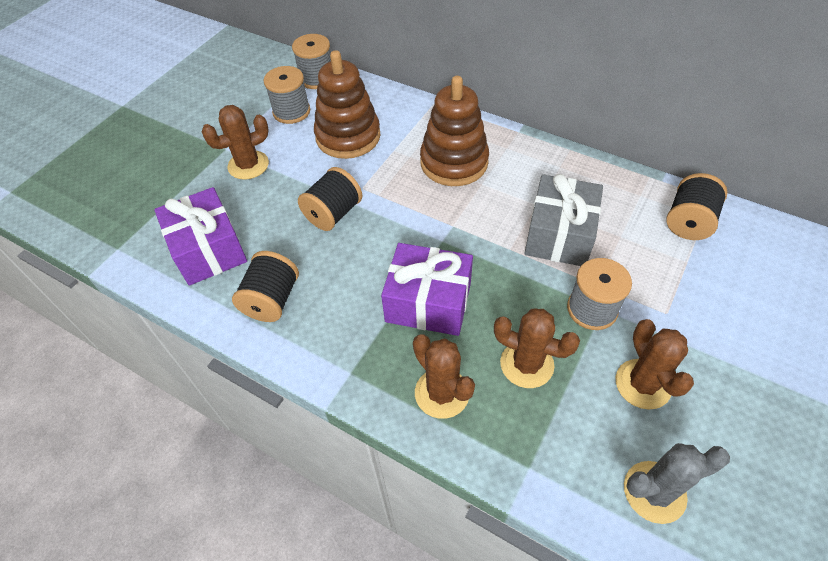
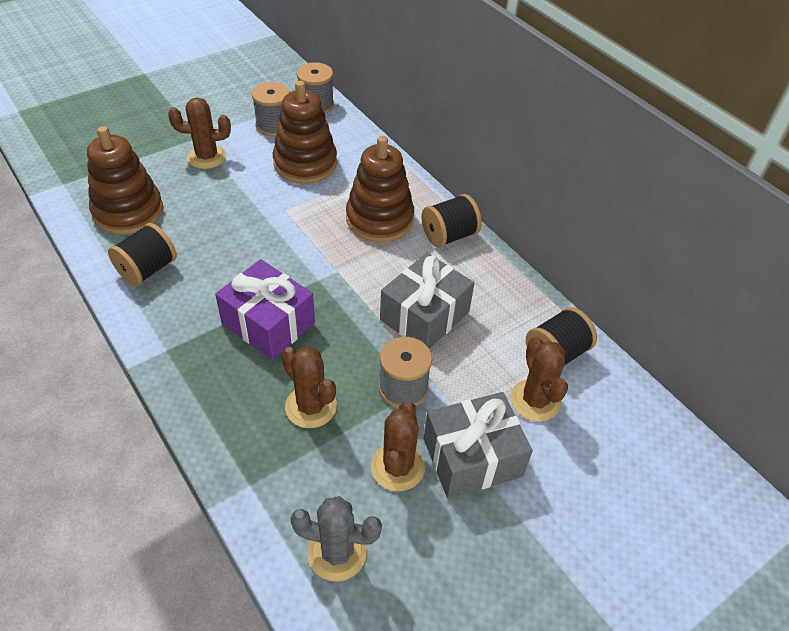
camera: 20 degrees right, 5 degrees down
purple gift [154,187,247,286] -> brown stacking toy [87,126,163,235]
black spool [298,167,362,231] -> black spool moved to [421,194,482,248]
brown cactus [413,335,475,419] -> brown cactus moved to [510,337,568,422]
none -> grey gift [424,392,533,498]

